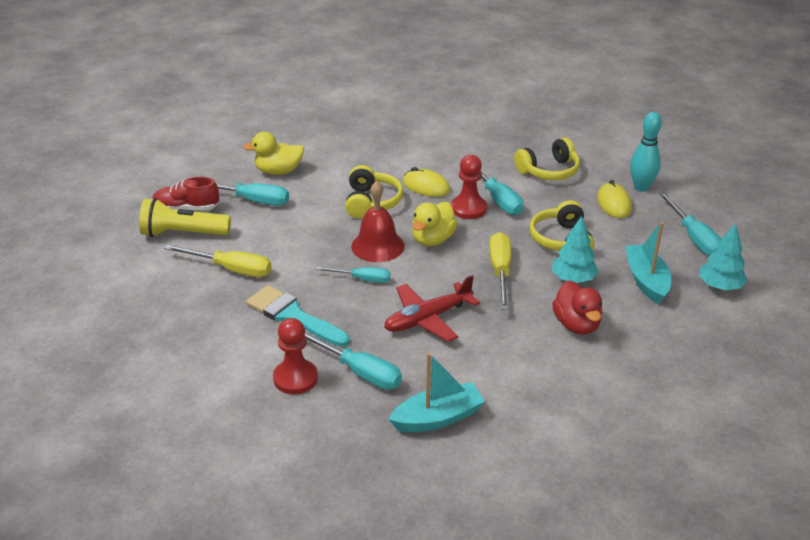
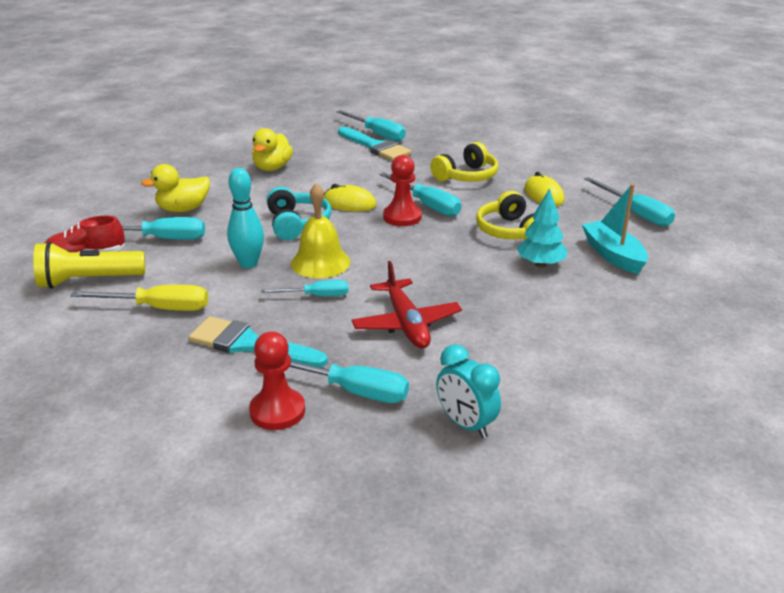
camera: 15 degrees left, 5 degrees down
yellow headphones [345,165,403,219] -> turquoise headphones [267,187,331,240]
red bell [351,181,404,262] -> yellow bell [291,183,350,278]
red plane [384,275,480,342] -> red plane turned 60 degrees counterclockwise [352,261,462,348]
turquoise boat [389,353,485,432] -> turquoise clock [436,344,501,438]
yellow duck [412,202,458,246] -> yellow duck moved to [252,128,293,171]
yellow screwdriver [489,232,511,310] -> none
red duck [552,281,602,335] -> none
turquoise bowling pin [630,112,662,192] -> turquoise bowling pin moved to [227,168,264,268]
turquoise tree [699,223,748,290] -> none
none -> turquoise screwdriver [336,110,406,142]
none -> turquoise brush [338,127,411,161]

